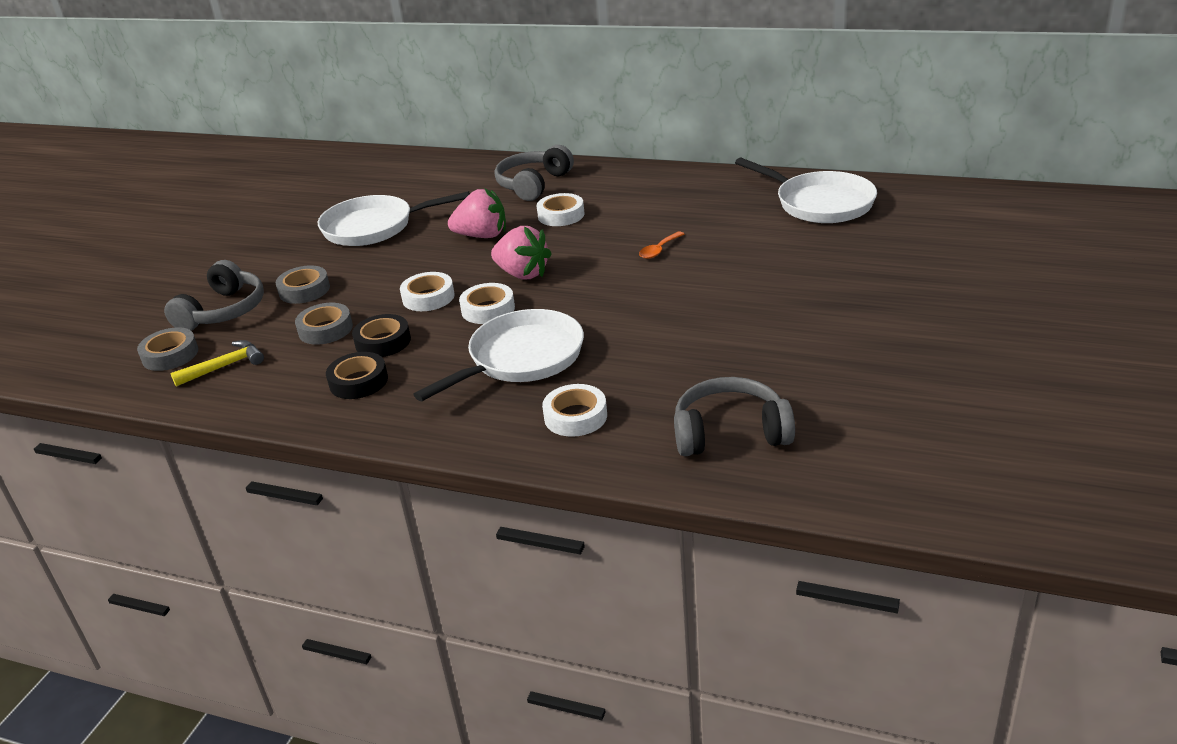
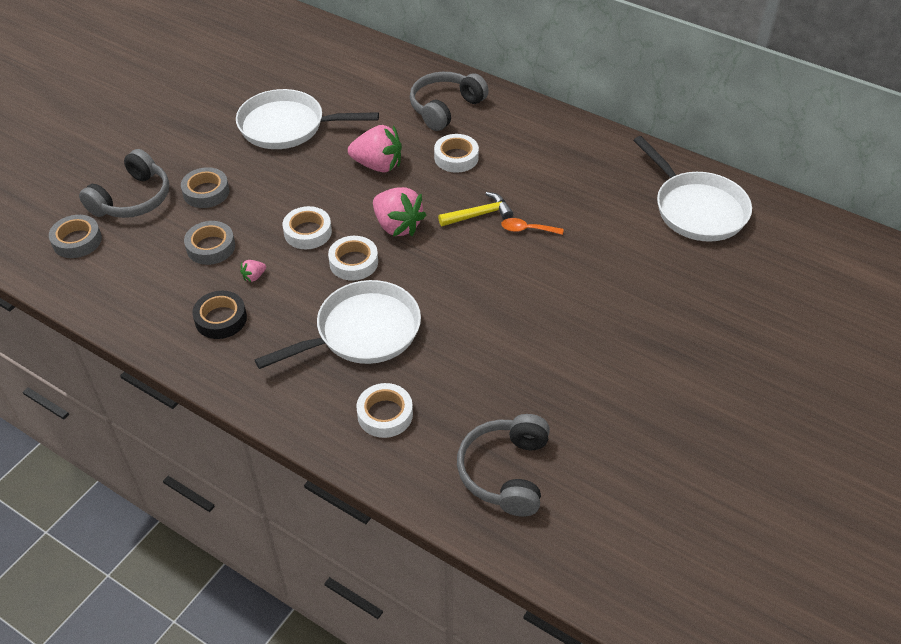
camera: 10 degrees right, 15 degrees up
yellow hammer [171,340,264,387] -> yellow hammer moved to [438,192,513,226]
black tape [352,314,411,357] -> pink strawberry [240,260,266,282]
orange spoon [639,231,684,259] -> orange spoon turned 45 degrees clockwise [501,218,564,235]
grey headphones [674,377,795,456] -> grey headphones turned 90 degrees counterclockwise [457,414,550,517]

